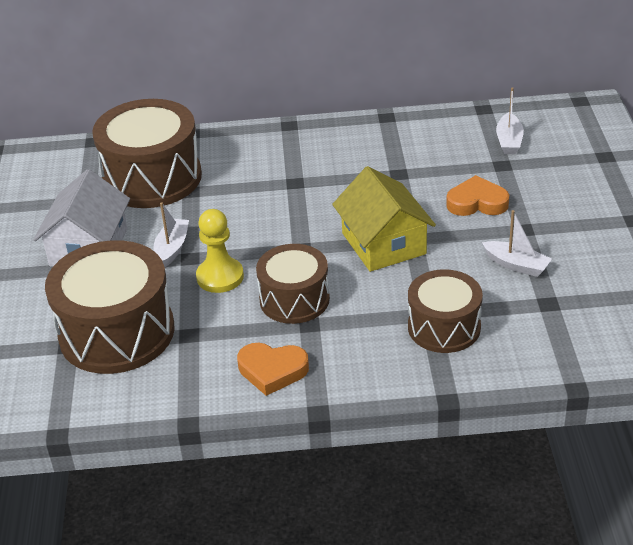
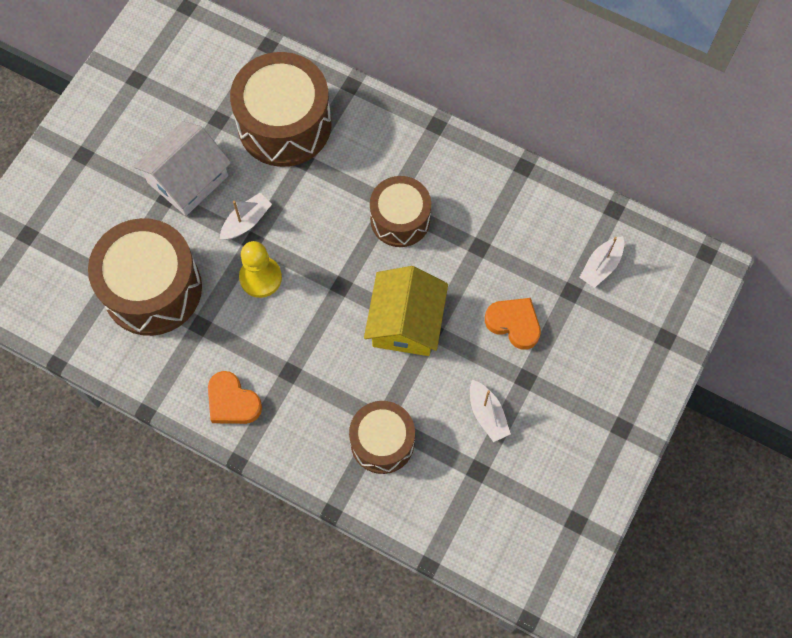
camera: 30 degrees right, 30 degrees up
brown drum [256,244,330,324] -> brown drum moved to [370,176,431,247]

